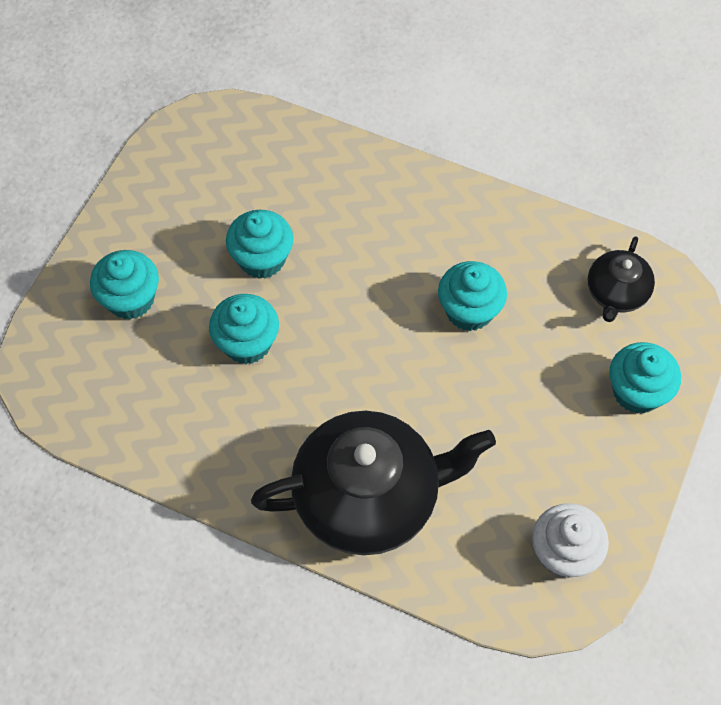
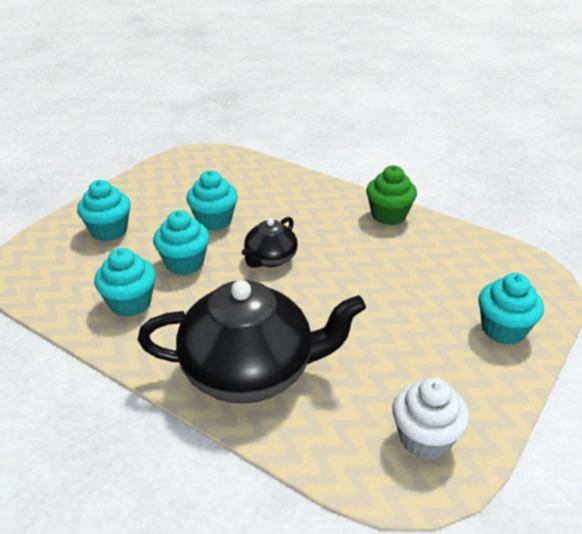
camera: 10 degrees right, 25 degrees down
turquoise cupcake [438,261,507,331] -> turquoise cupcake moved to [94,248,156,317]
black teapot [588,236,655,322] -> black teapot moved to [242,217,298,268]
none -> green cupcake [366,166,417,225]

